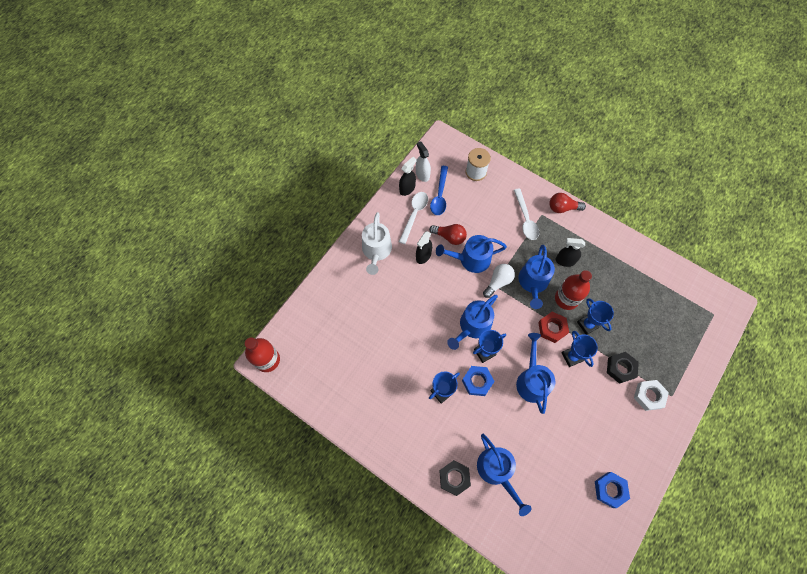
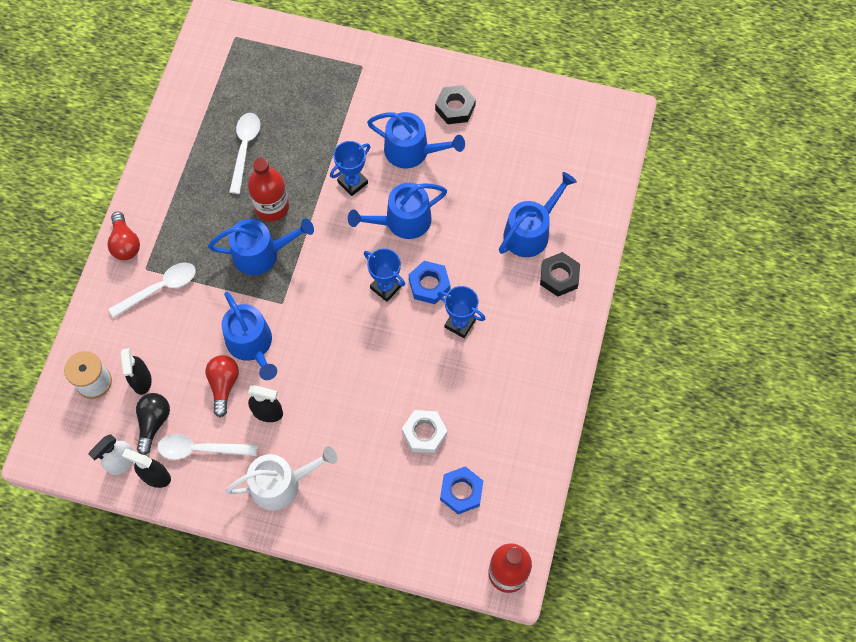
camera: 110 degrees left, 0 degrees up
blue spoon [430,166,448,215] -> black light bulb [136,393,170,455]
blue watering can [447,295,498,350] -> blue watering can moved to [367,112,465,168]
white light bulb [483,264,515,298] -> none
red nut [538,312,569,343] -> none
black spray bottle [556,238,585,267] -> black spray bottle moved to [121,348,152,395]
blue trophy [577,298,614,335] -> none
blue nut [595,472,630,508] -> blue nut moved to [440,466,483,514]
black nut [607,352,639,384] -> black nut moved to [435,85,476,124]
white nut [634,380,669,411] -> white nut moved to [402,410,447,453]
none -> white spoon [229,113,260,194]

